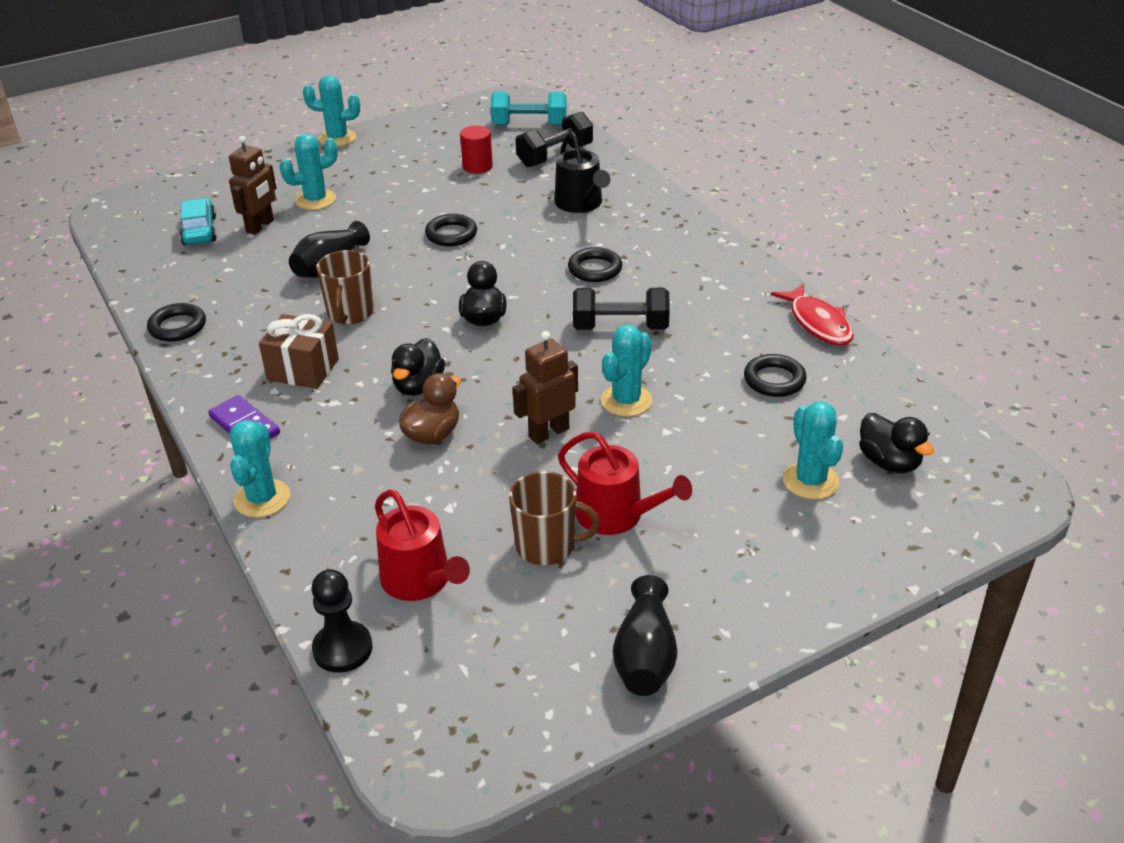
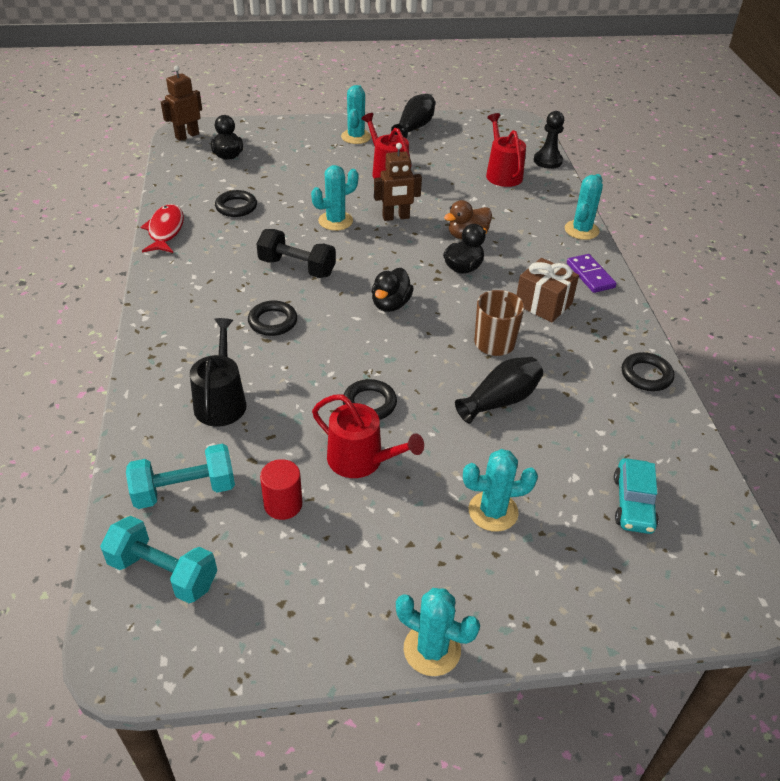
camera: 160 degrees left, 5 degrees up
brown robot [229,136,276,235] -> brown robot moved to [161,65,202,141]
brown mug [509,471,600,565] -> none
black dumbbell [515,111,593,167] -> turquoise dumbbell [126,444,235,509]
turquoise cactus [783,402,843,499] -> turquoise cactus moved to [341,85,371,144]
none -> red watering can [312,394,424,478]

